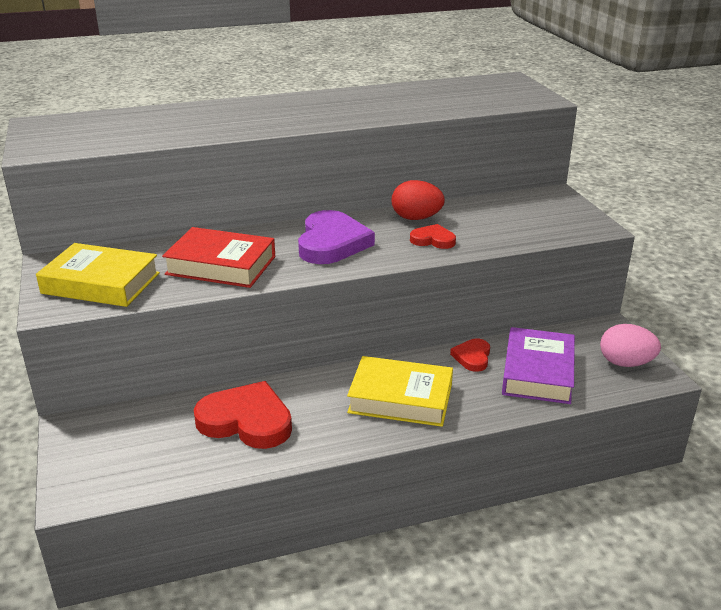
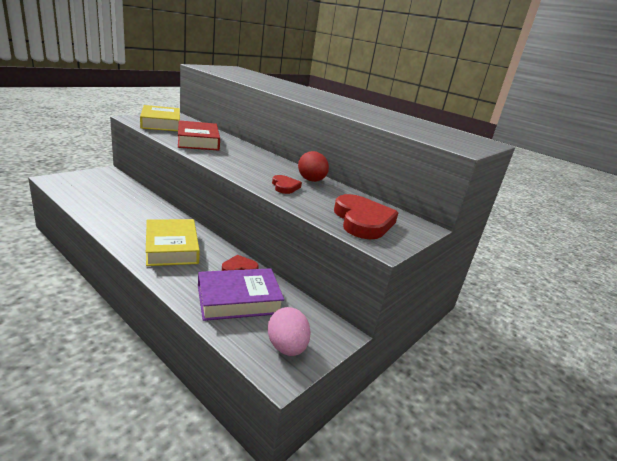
camera: 55 degrees right, 5 degrees down
red heart [194,381,292,449] -> red heart moved to [334,194,399,239]
purple heart [298,210,375,264] -> none

